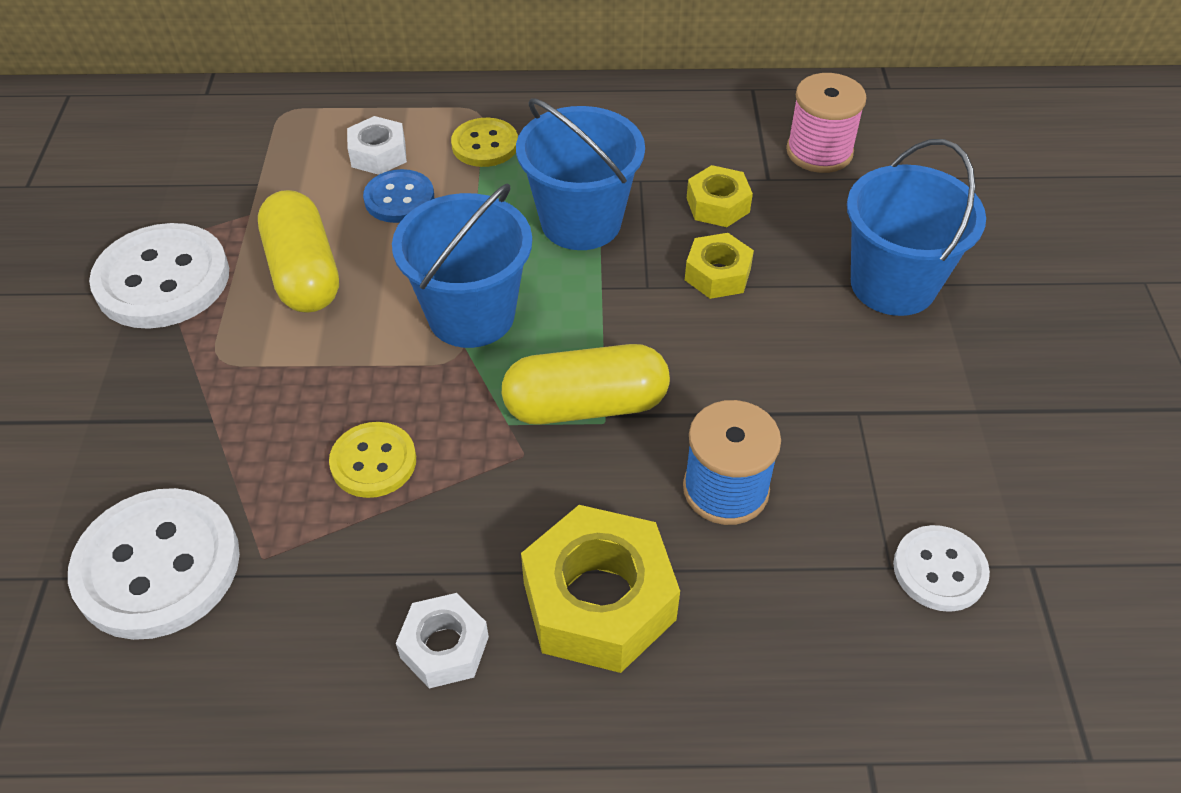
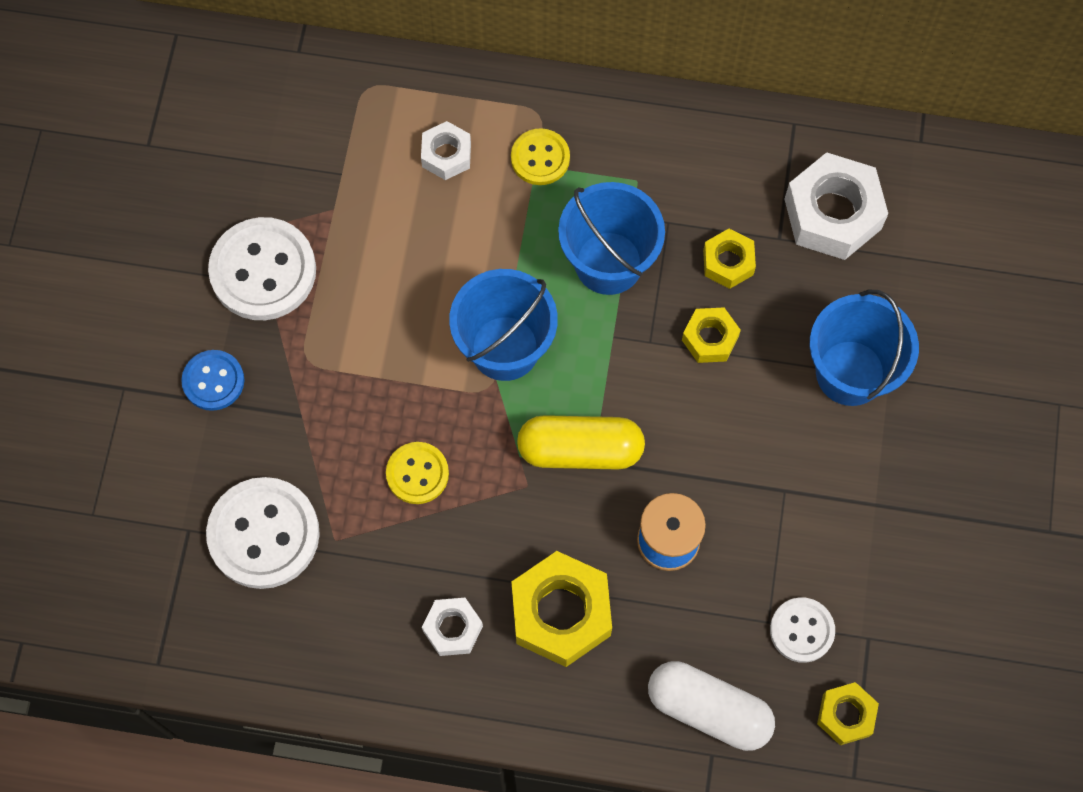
camera: 10 degrees right, 20 degrees up
yellow capsule [258,190,339,313] -> none
blue button [363,169,434,223] -> blue button moved to [181,350,244,411]
pink spool [786,73,867,173] -> white nut [785,152,888,260]
none -> white capsule [648,661,775,751]
none -> yellow nut [817,682,879,745]

